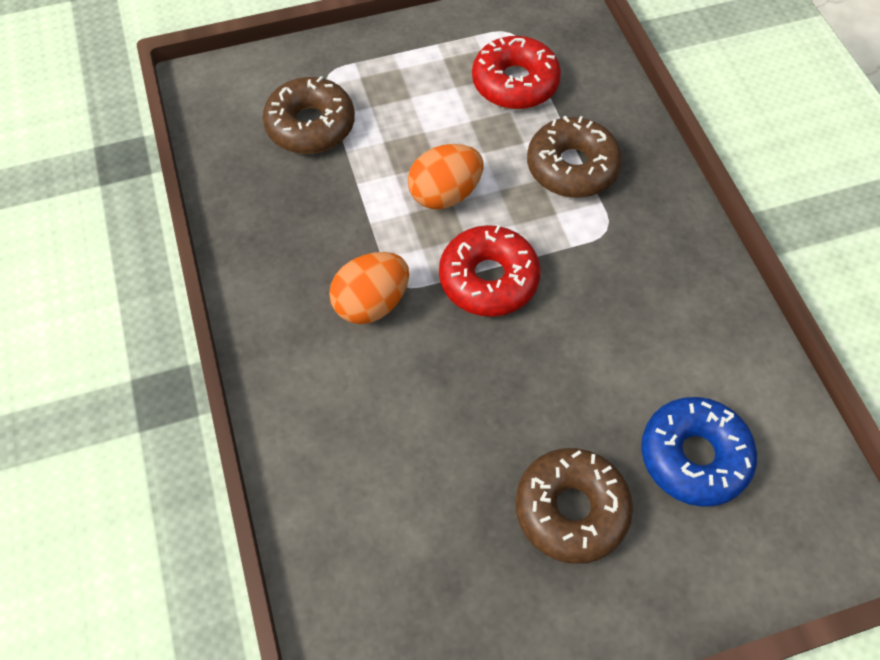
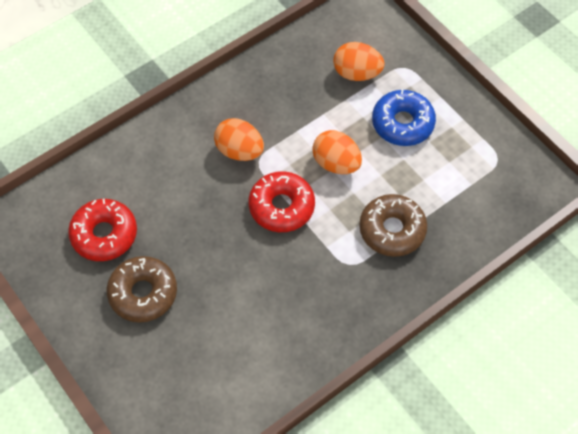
camera: 70 degrees right, 0 degrees up
brown donut [263,76,355,154] -> orange egg [333,42,384,81]
red donut [472,36,561,109] -> red donut moved to [68,199,137,261]
blue donut [641,397,757,507] -> blue donut moved to [372,89,436,146]

